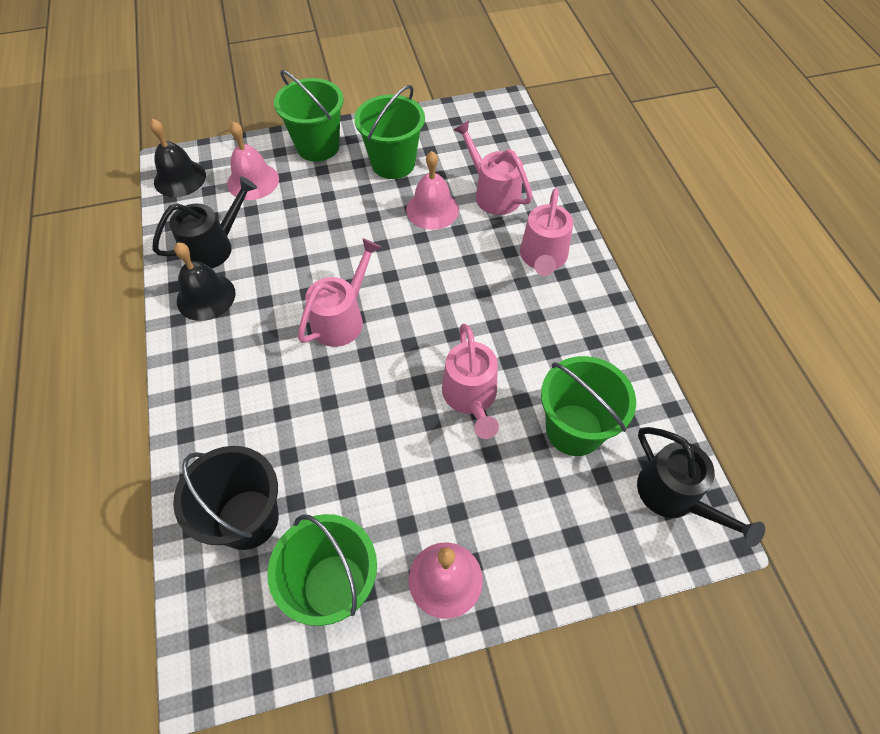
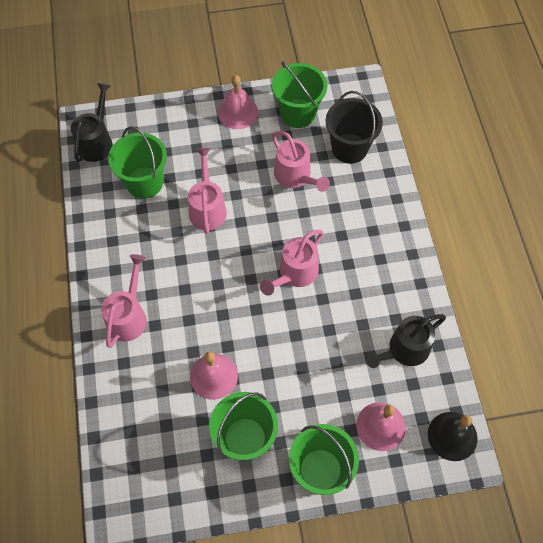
camera: 175 degrees left, 5 degrees up
black bell [174,242,235,321] -> none
pink watering can [454,121,532,215] -> pink watering can moved to [272,131,330,192]
black watering can [637,427,765,547] -> black watering can turned 45 degrees clockwise [71,83,113,162]

